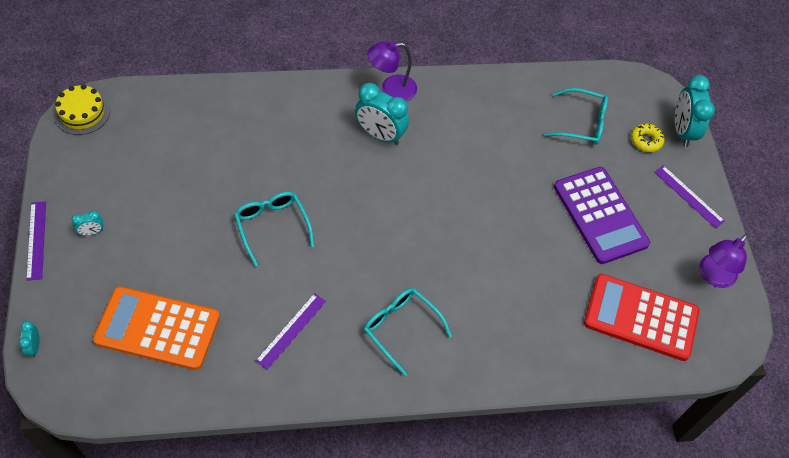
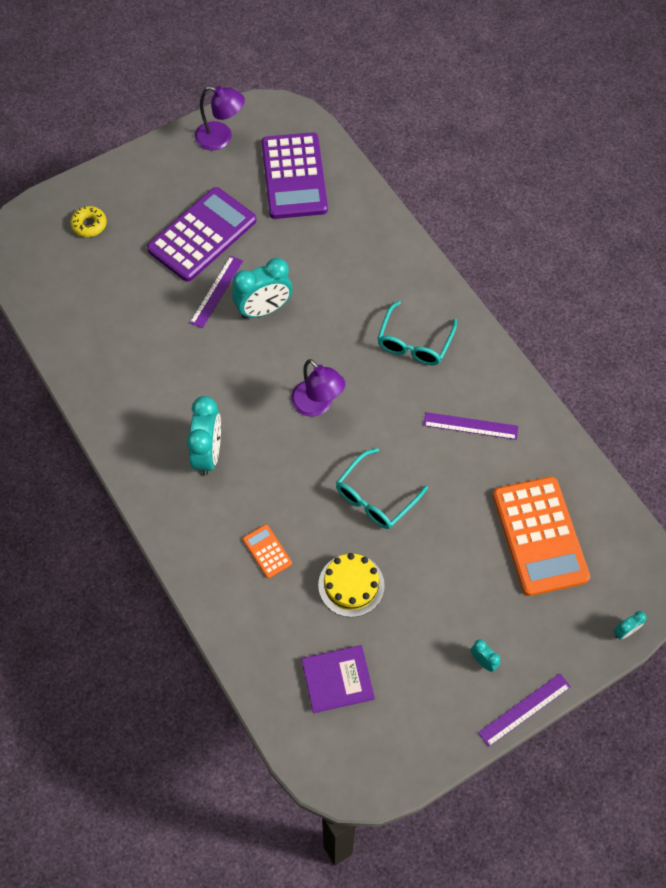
camera: 110 degrees left, 5 degrees up
yellow cake [54,84,110,135] -> yellow cake moved to [318,553,385,617]
purple lamp [367,41,417,101] -> purple lamp moved to [291,359,345,416]
turquoise glasses [544,88,608,145] -> none
red calculator [584,274,699,361] -> purple calculator [262,132,328,219]
purple ruler [654,165,725,228] -> purple ruler moved to [190,256,243,328]
turquoise clock [675,75,715,147] -> turquoise clock moved to [232,258,292,319]
none -> orange calculator [243,524,292,578]
none -> purple book [301,645,375,713]

